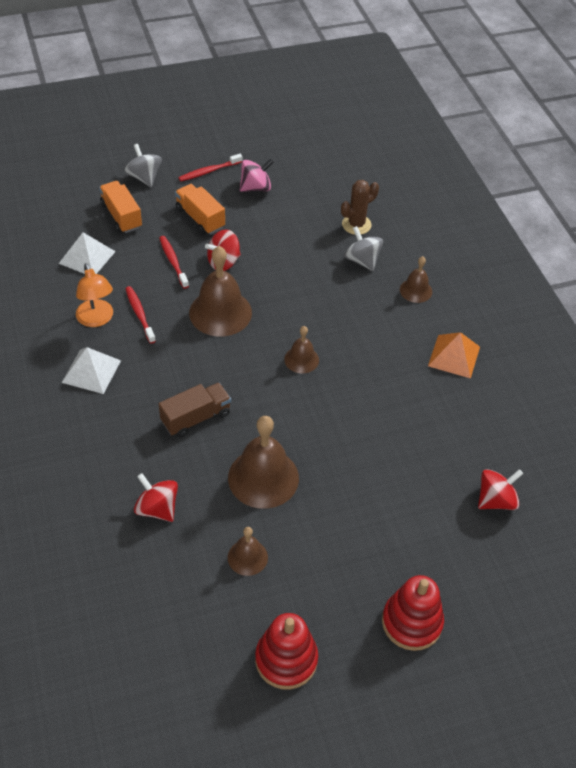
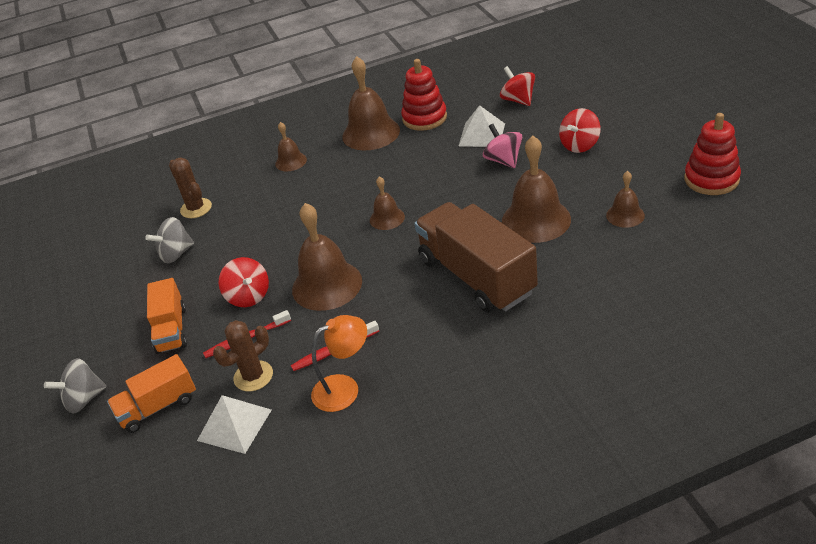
camera: 85 degrees left, 10 degrees down
white pyramid [62,347,121,394] -> white pyramid moved to [459,105,505,147]
red spinning top [134,473,178,522] -> red spinning top moved to [559,108,601,153]
brown truck [159,383,231,437] -> brown truck [414,202,538,313], size x1.81
orange truck [175,184,225,235] -> orange truck turned 60 degrees counterclockwise [147,278,187,354]
red toothbrush [178,154,242,181] -> none
pink spinning top [240,159,273,192] -> pink spinning top moved to [483,124,522,168]
grey spinning top [344,226,383,271] -> grey spinning top moved to [145,217,194,263]
red stacking toy [382,575,444,651] -> red stacking toy moved to [401,59,447,131]
orange pyramid [428,332,480,379] -> brown bell [342,56,400,150]
none -> brown cactus [213,320,273,391]

